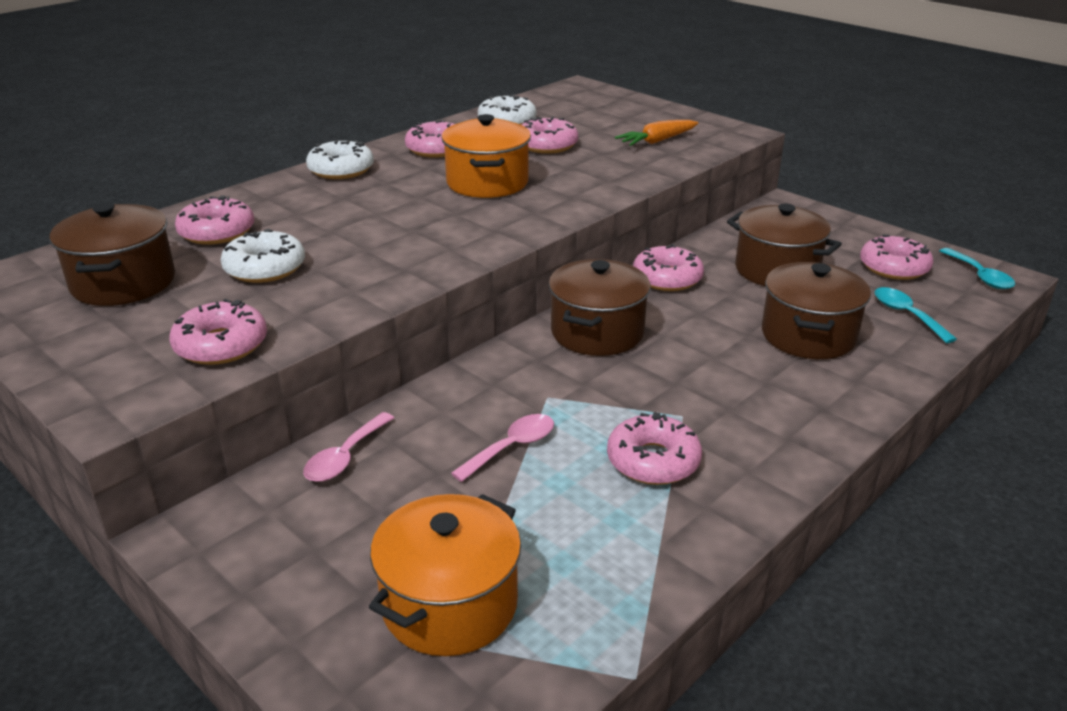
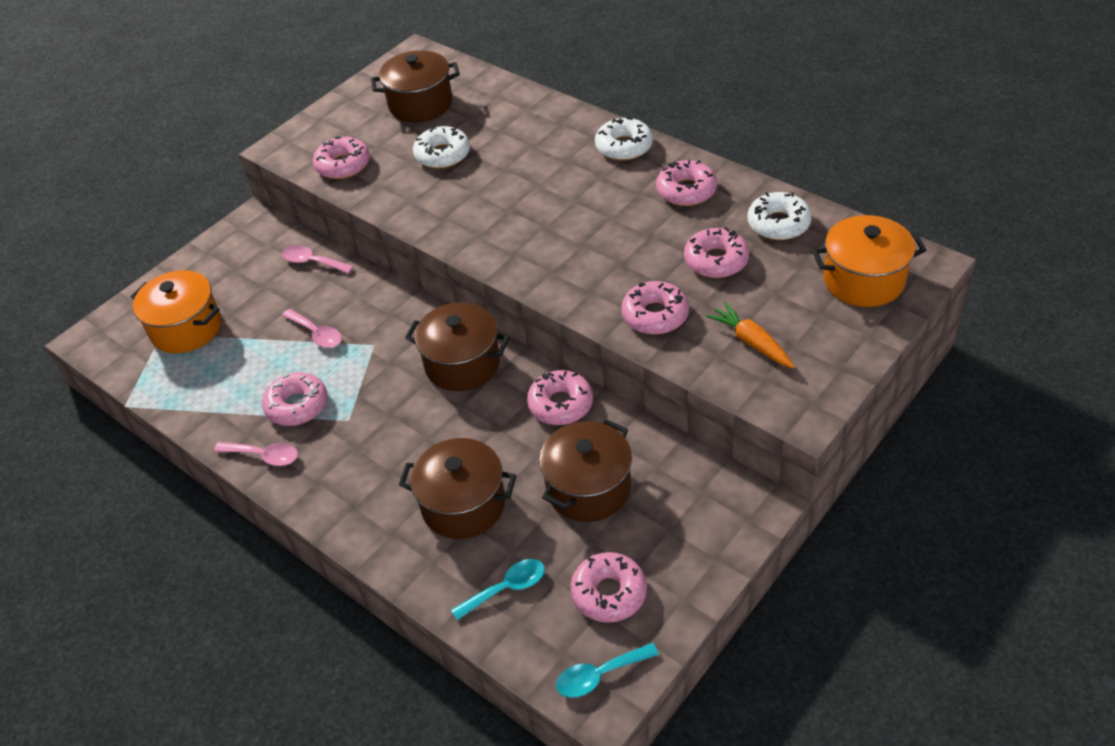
camera: 90 degrees right, 15 degrees up
pink donut [175,195,254,245] -> pink donut moved to [621,281,689,335]
orange pot [441,114,531,198] -> orange pot moved to [812,215,926,307]
none -> pink spoon [214,442,298,466]

